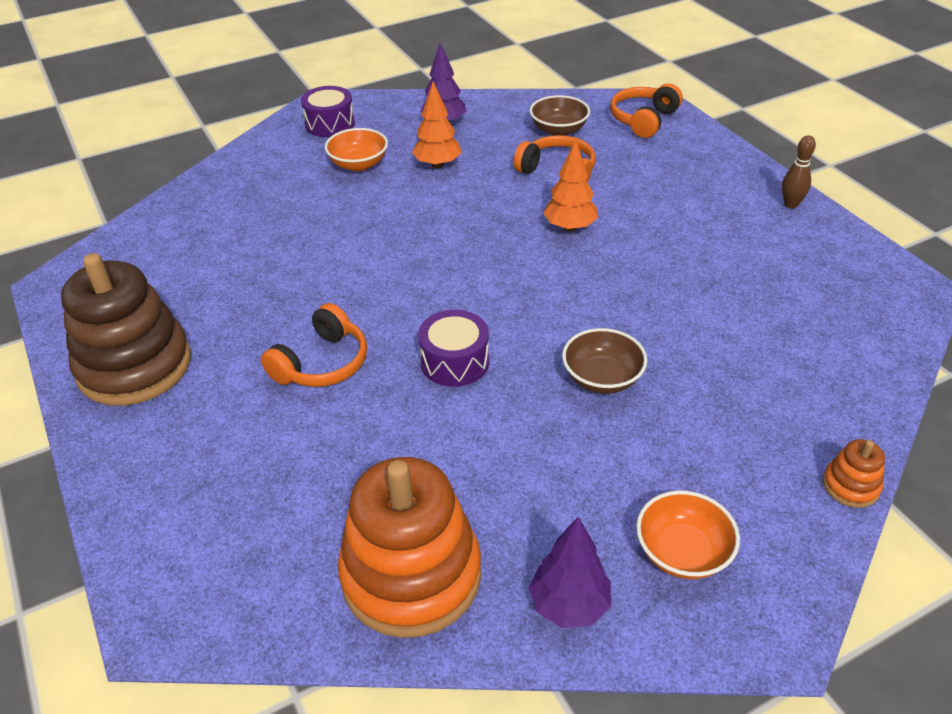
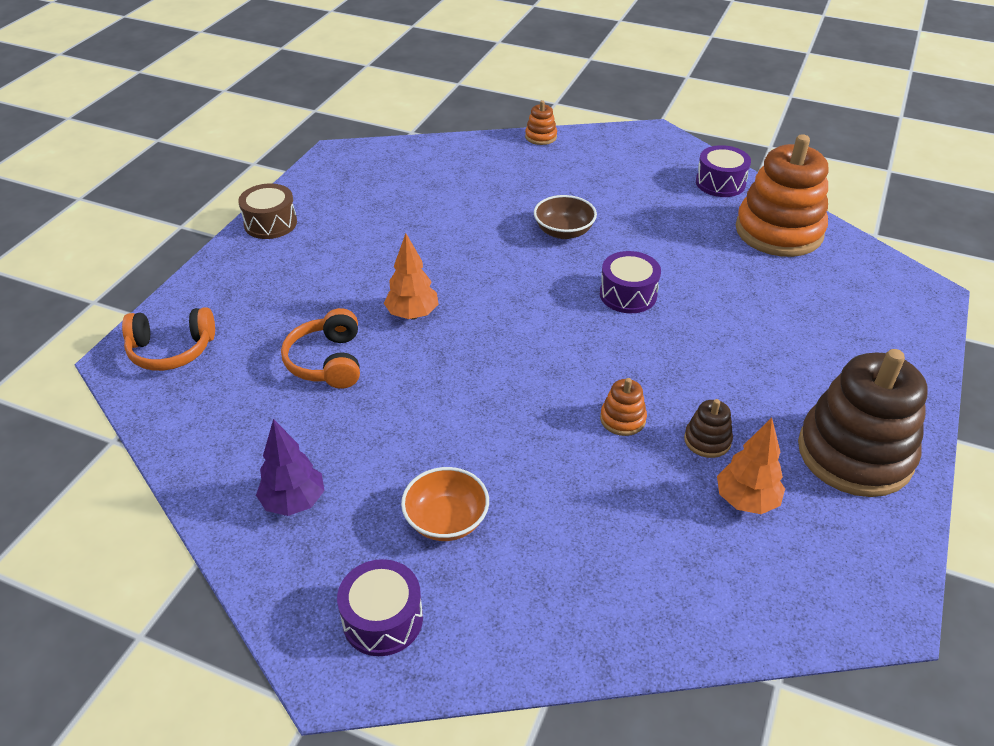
camera: 130 degrees left, 0 degrees up
orange headphones [261,303,367,387] -> none
orange tree [412,82,461,168] -> orange tree moved to [717,418,785,514]
purple tree [529,517,611,628] -> purple drum [696,145,751,197]
brown bowl [530,95,590,136] -> none
orange bowl [636,490,740,579] -> none
brown bowling pin [782,135,816,209] -> brown drum [238,184,297,239]
none -> orange stacking toy [600,378,647,436]
none -> brown stacking toy [684,399,733,458]

